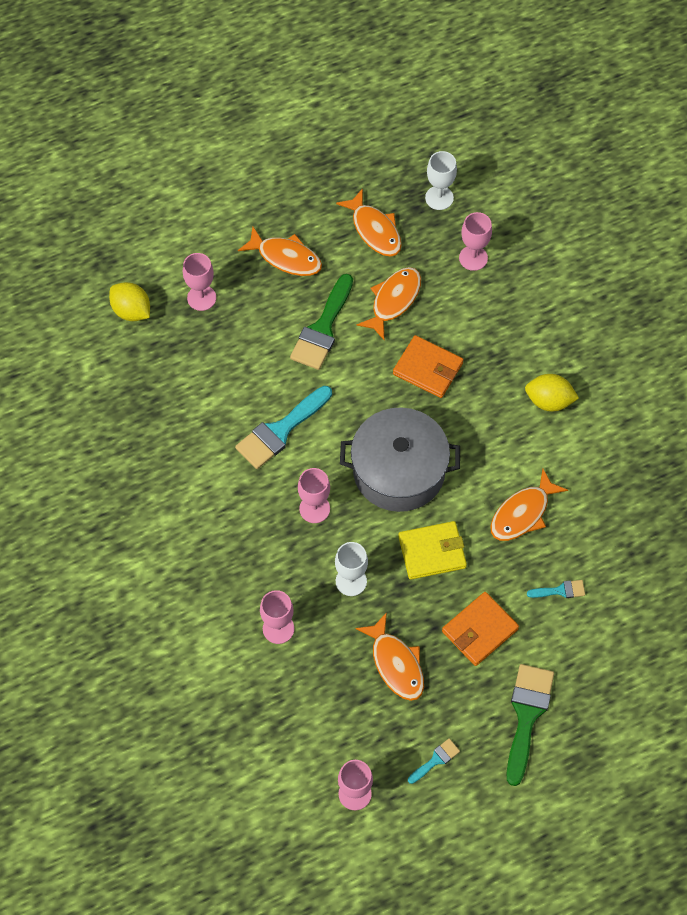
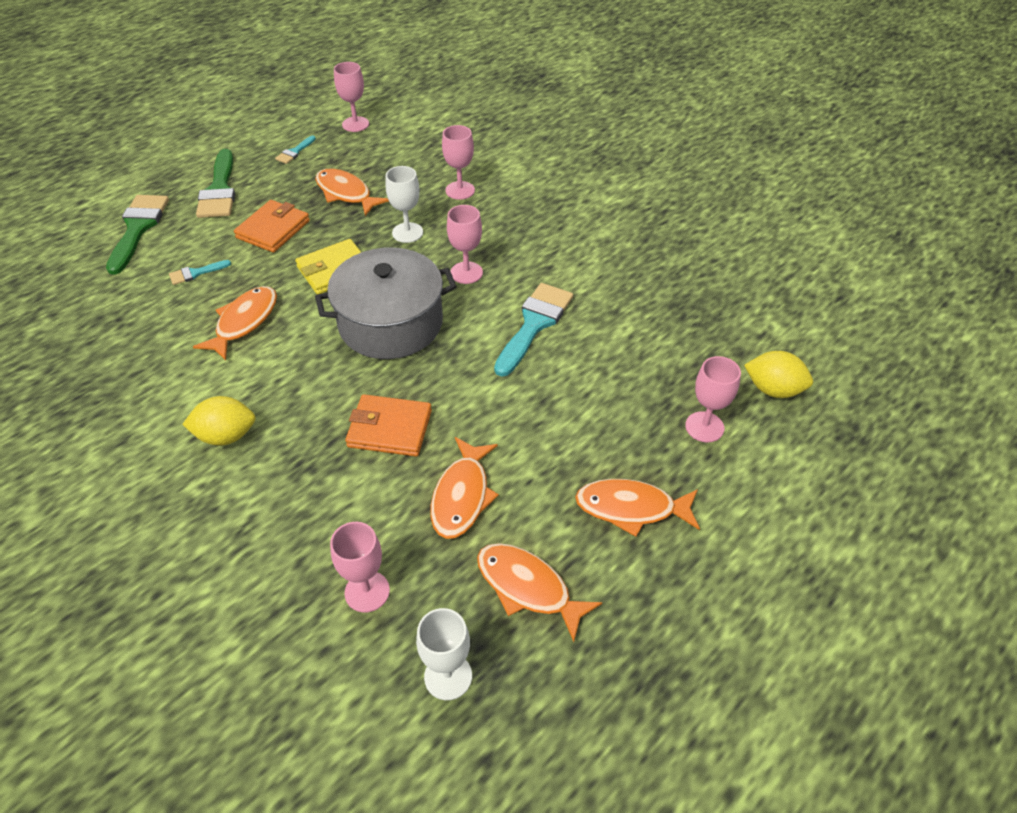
camera: 160 degrees right, 15 degrees down
green brush [290,274,353,370] -> green brush moved to [106,195,169,275]

